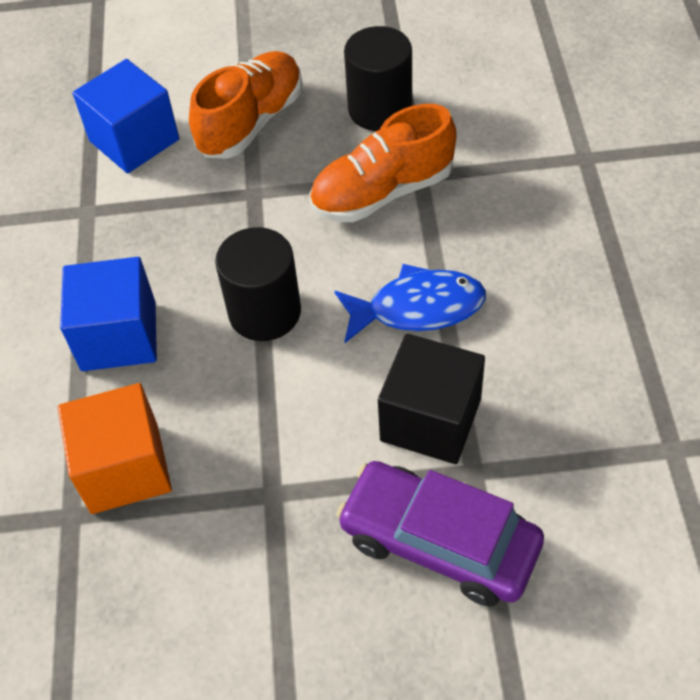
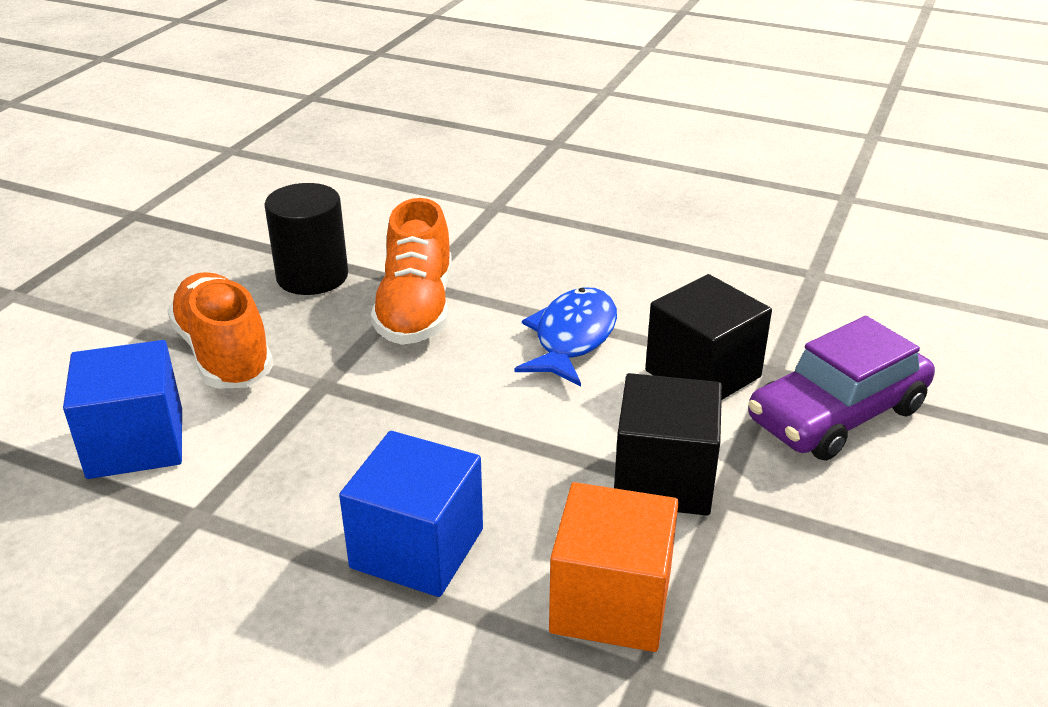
camera: 65 degrees left, 20 degrees down
black cylinder [215,227,301,341] -> none
none -> black cube [614,373,722,516]

